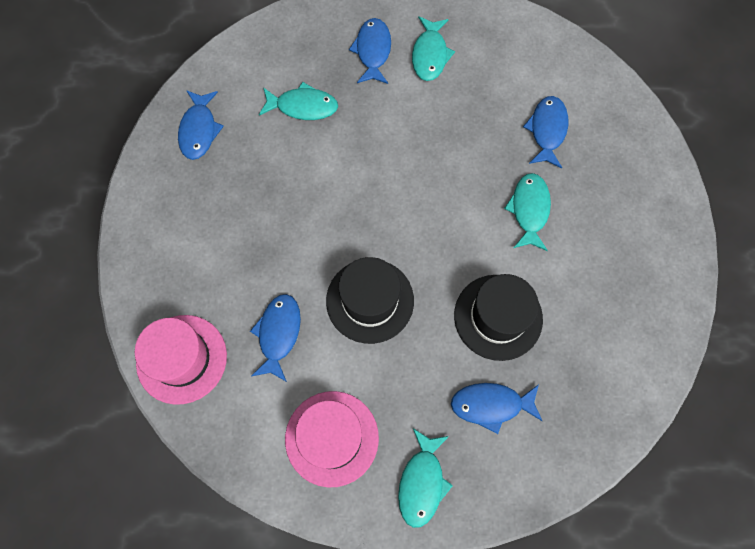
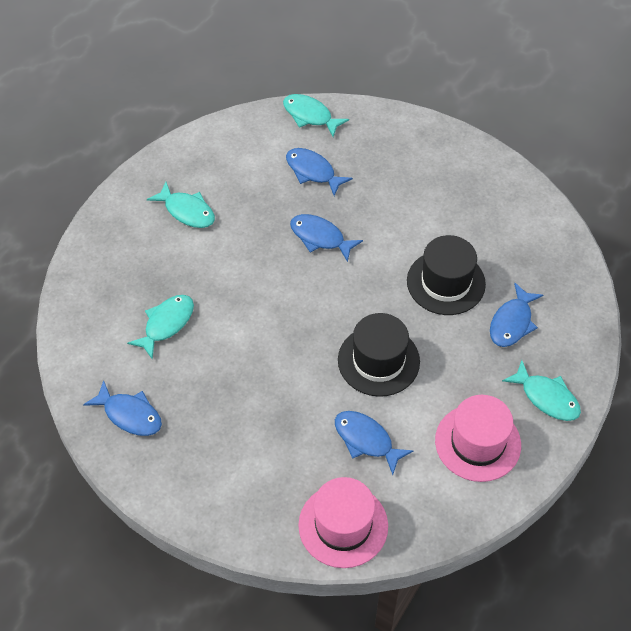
camera: 60 degrees left, 15 degrees down
blue fish [349,18,391,84] -> blue fish moved to [290,214,363,262]
turquoise fish [504,173,551,251] -> turquoise fish moved to [283,94,349,137]

